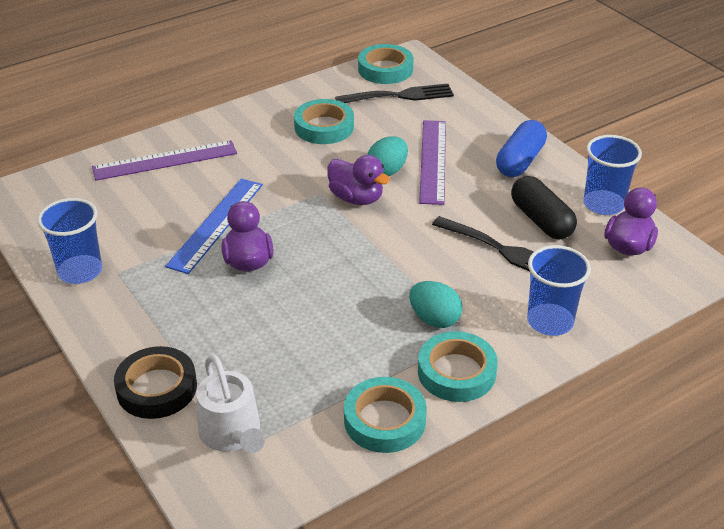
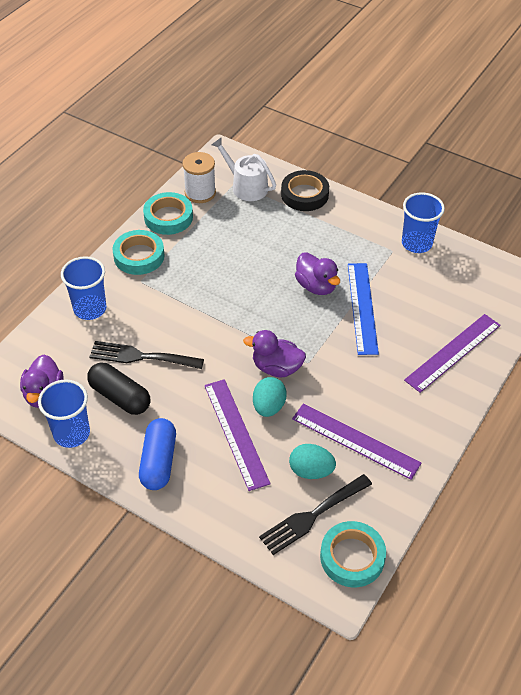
camera: 155 degrees right, 10 degrees up
turquoise tape [294,99,354,144] -> purple ruler [292,404,421,480]
turquoise egg [409,281,463,328] -> turquoise egg moved to [289,444,336,479]
none -> white spool [183,152,216,203]

